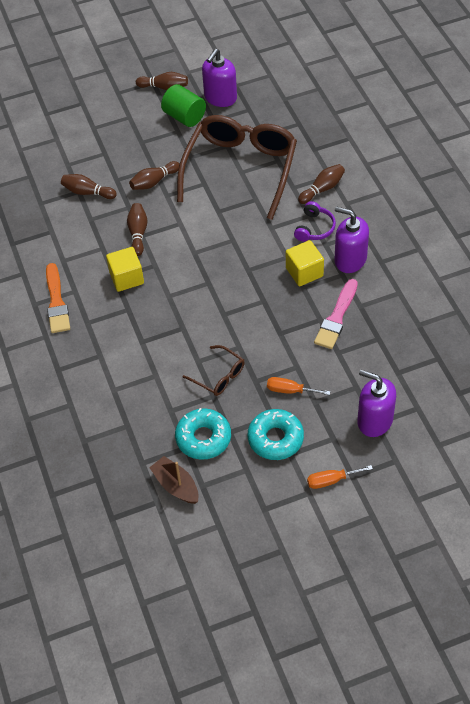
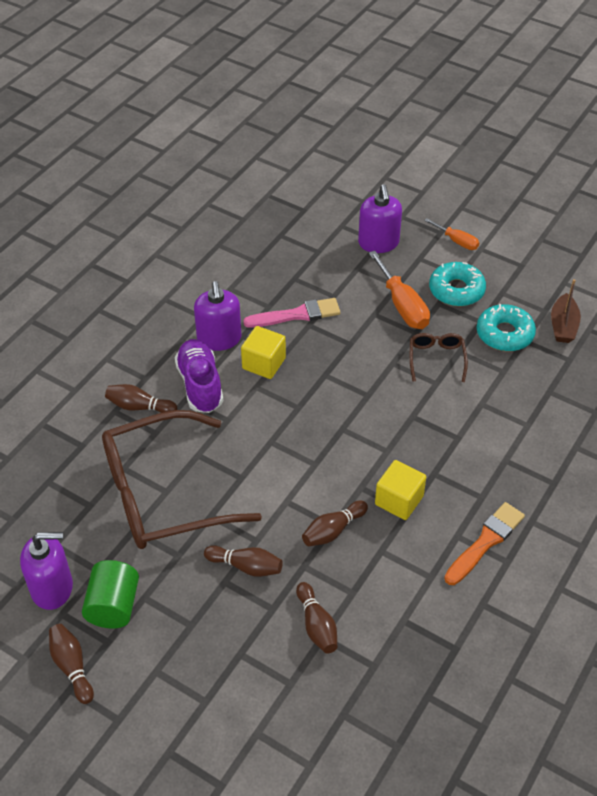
camera: 130 degrees left, 5 degrees down
orange screwdriver [267,377,330,395] -> orange screwdriver [369,251,430,329], size x1.70
purple headphones [294,201,336,242] -> purple shoe [175,339,223,413]

